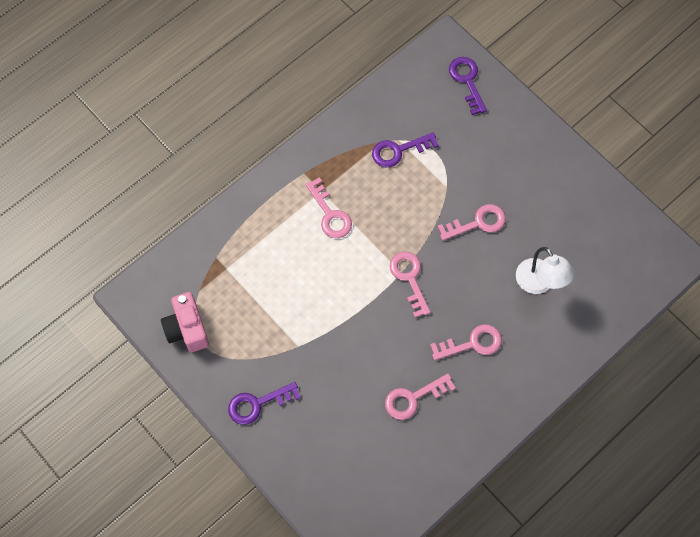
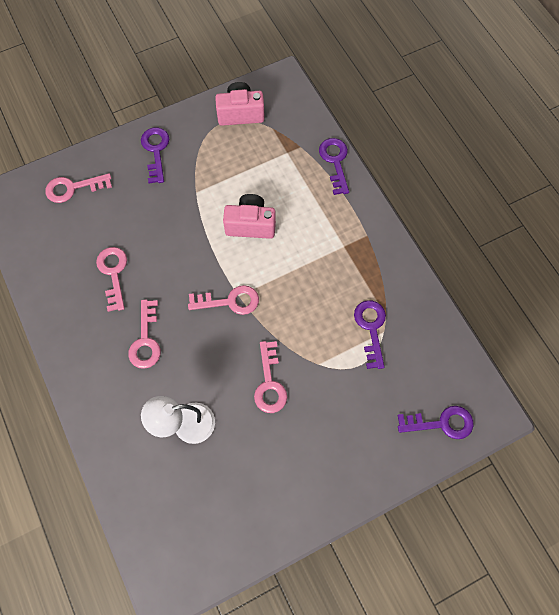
camera: 105 degrees right, 0 degrees up
pink key [305,177,352,238] -> pink key moved to [45,173,112,203]
none -> pink camera [223,194,276,239]
none -> purple key [319,138,349,195]

